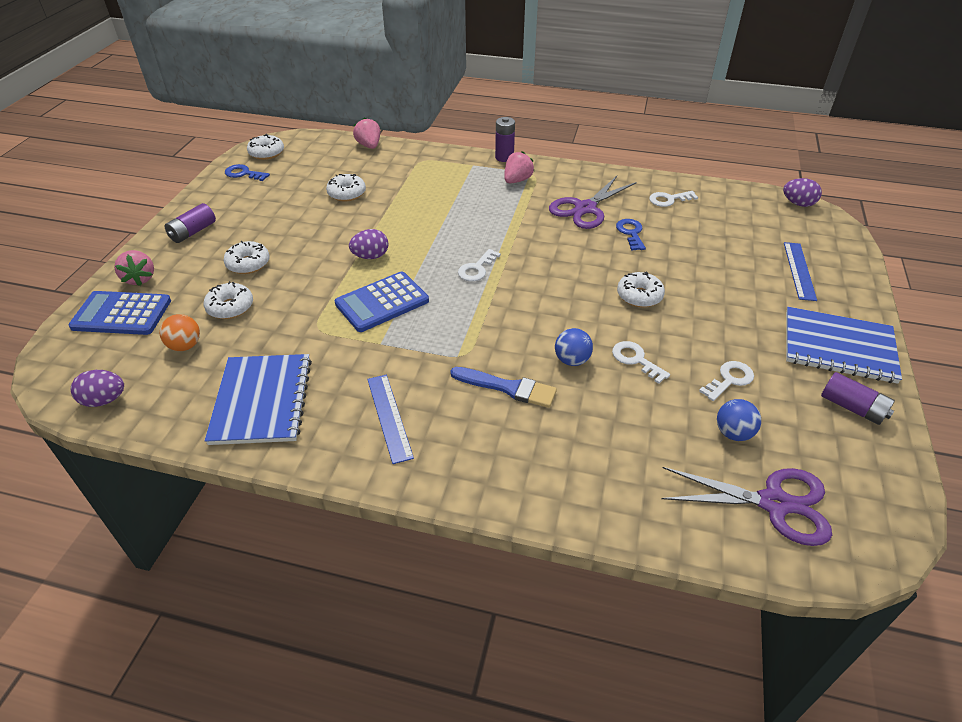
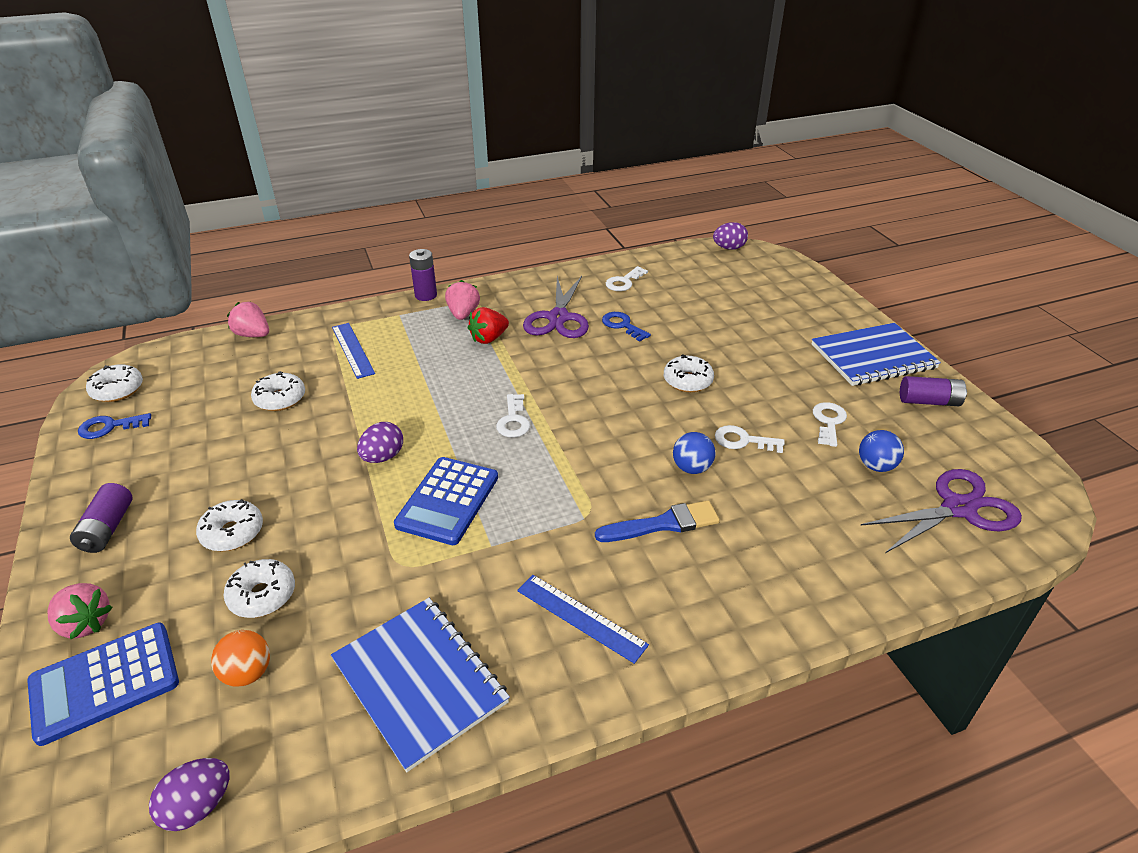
camera: 35 degrees left, 5 degrees down
blue ruler [784,242,817,301] -> blue ruler moved to [332,323,375,379]
none -> red strawberry [468,307,509,344]

